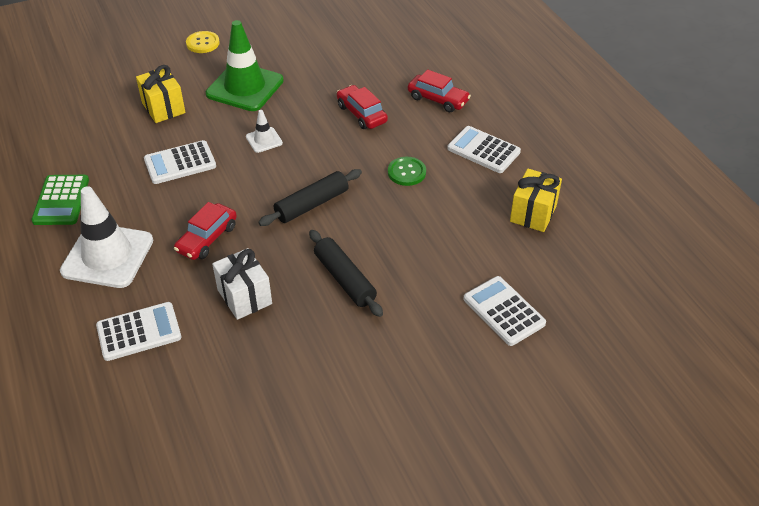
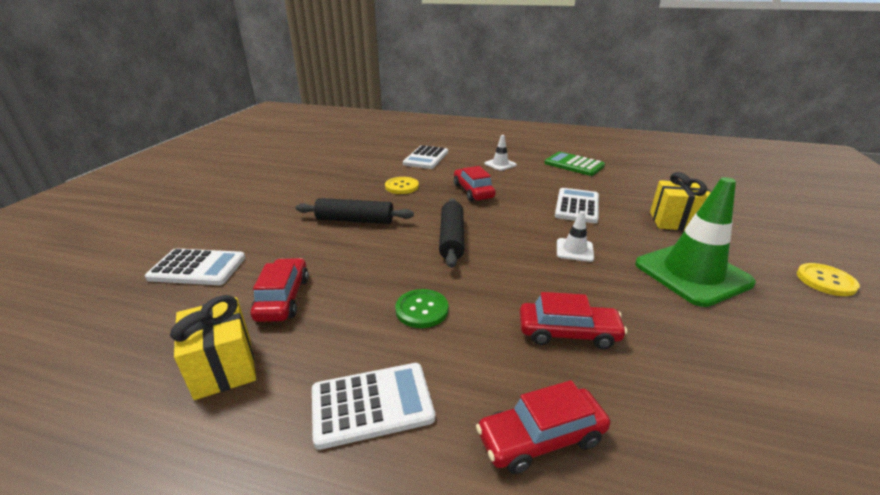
camera: 130 degrees right, 15 degrees down
white traffic cone [60,186,153,288] -> white traffic cone [485,135,516,171], size x0.46
white gift [212,248,272,320] -> yellow button [385,177,419,194]
none -> red car [251,258,309,322]

